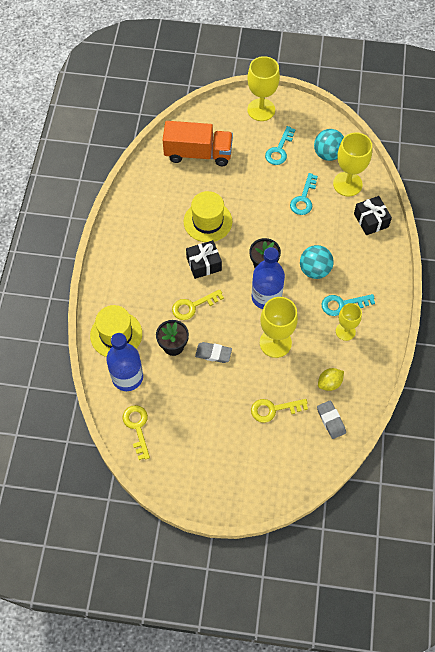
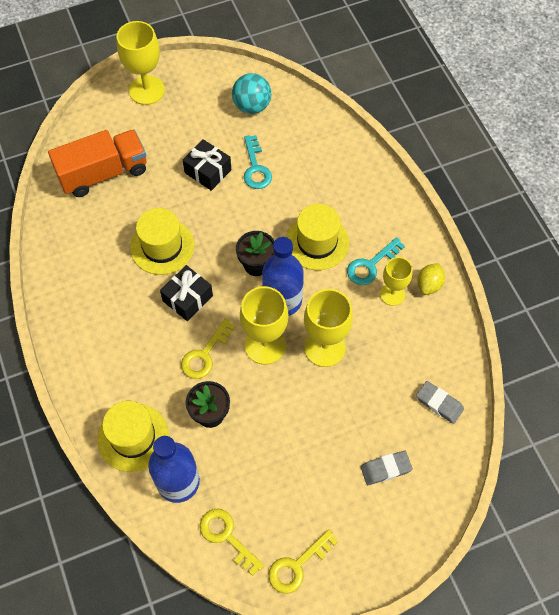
camera: 30 degrees left, 0 degrees up
grey eraser [195,342,232,363] -> grey eraser moved to [361,451,413,485]
yellow key [251,399,308,423] -> yellow key moved to [268,529,338,594]
turquoise key [265,126,295,165] -> none
turquoise ball [300,245,334,279] -> yellow hat [286,204,349,270]
yellow lemon [318,368,344,391] -> yellow lemon moved to [417,263,445,295]
yellow goblet [333,132,372,196] -> yellow goblet moved to [240,286,288,365]
black gift [354,196,392,235] -> black gift moved to [183,139,231,191]

